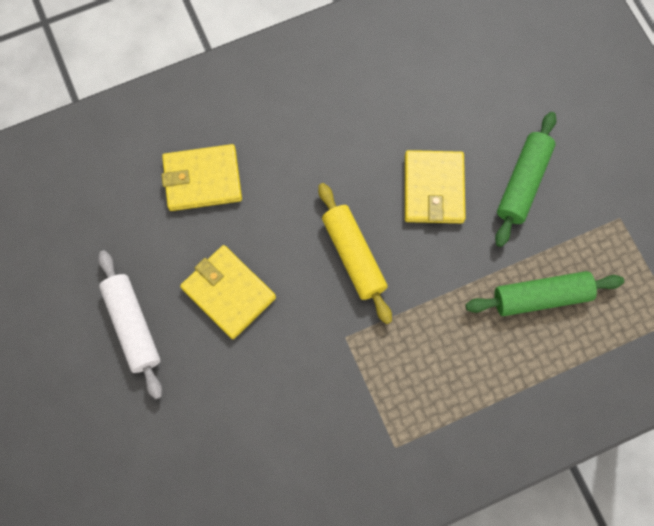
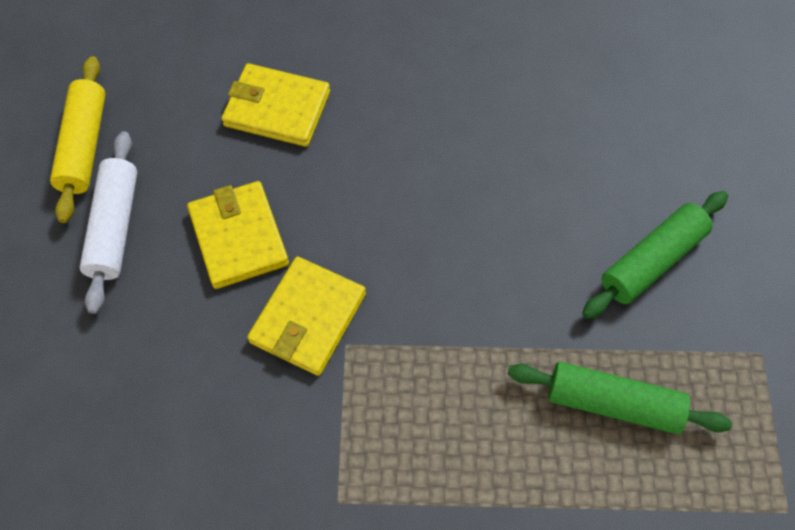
camera: 25 degrees right, 10 degrees down
yellow rolling pin [318,183,392,324] -> yellow rolling pin moved to [50,56,106,223]
yellow wallet [405,150,466,223] -> yellow wallet moved to [247,256,366,376]

